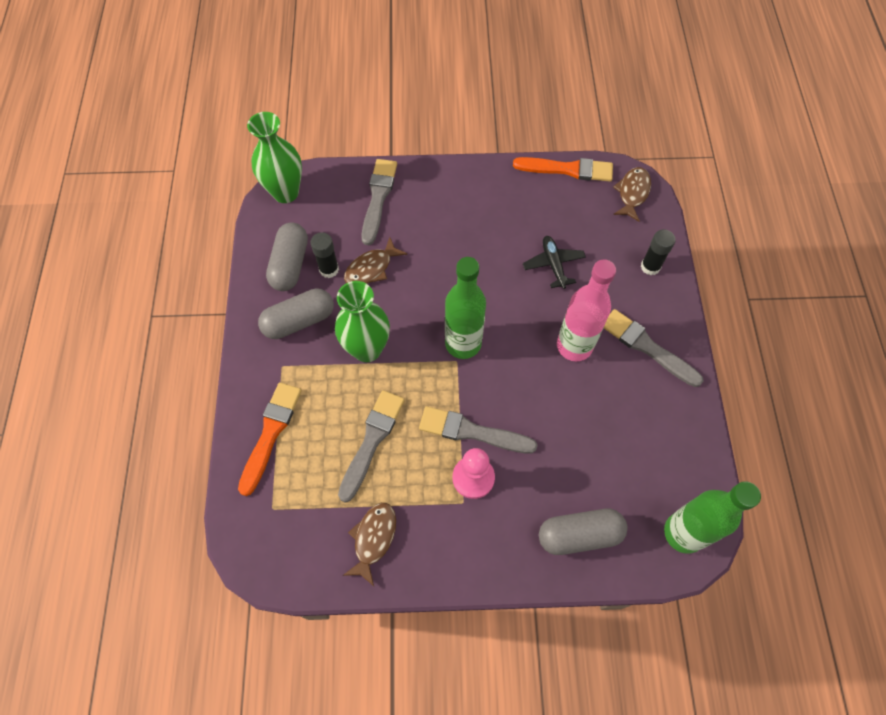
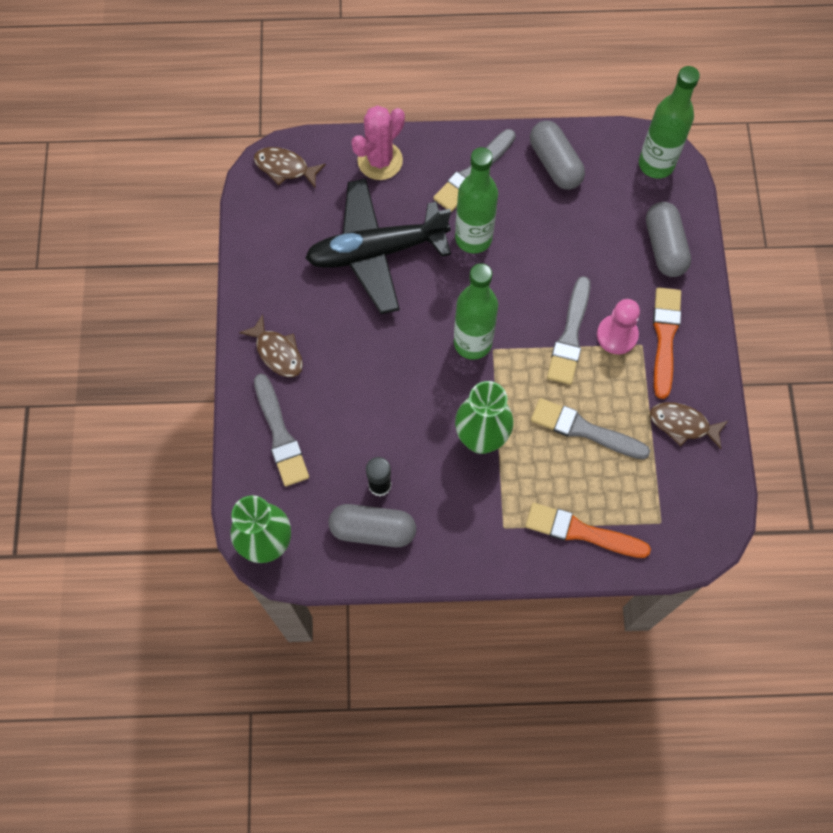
camera: 90 degrees left, 5 degrees up
grey capsule [258,288,334,339] -> grey capsule moved to [530,121,585,190]
brown fish [344,237,407,284] -> brown fish moved to [239,314,303,377]
grey brush [361,159,397,245] -> grey brush turned 120 degrees counterclockwise [254,374,309,486]
orange brush [513,157,613,182] -> orange brush moved to [653,287,681,399]
black plane [523,236,586,289] -> black plane [305,178,451,314], size x2.18
pink bottle [557,259,616,361] -> green bottle [455,147,498,253]
black glue stick [641,229,676,275] -> pink cactus [351,105,405,180]

